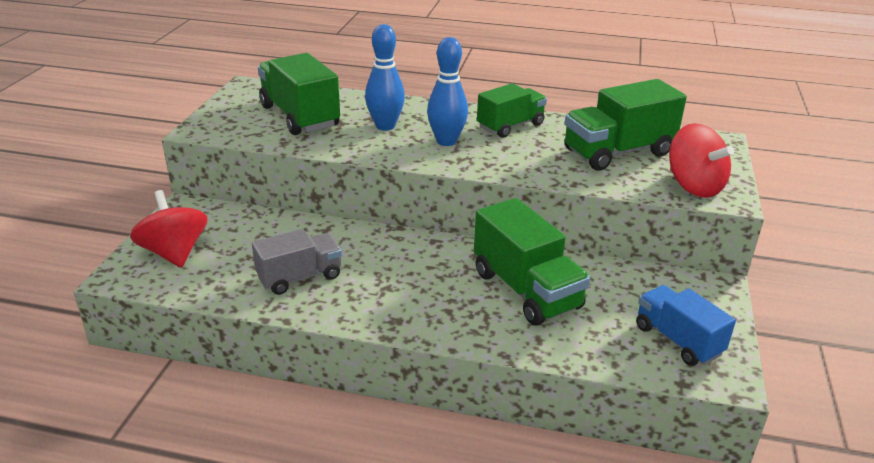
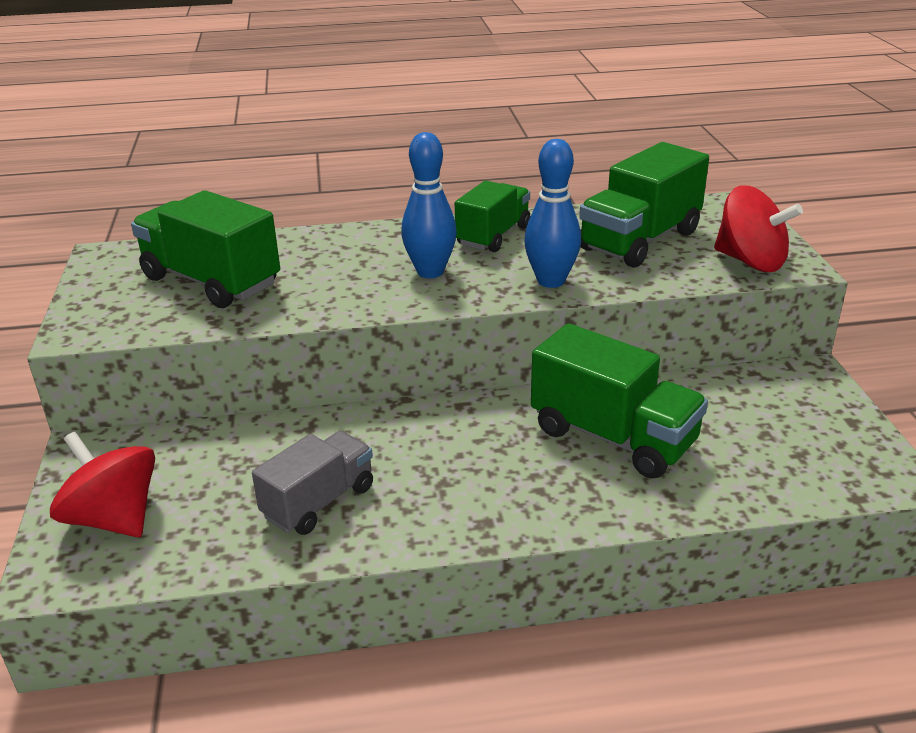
camera: 20 degrees left, 0 degrees up
blue bowling pin [365,24,405,131] -> blue bowling pin moved to [524,139,581,288]
blue truck [636,285,736,366] -> none

